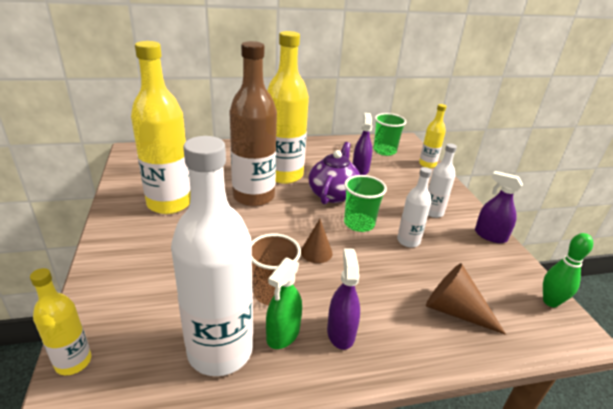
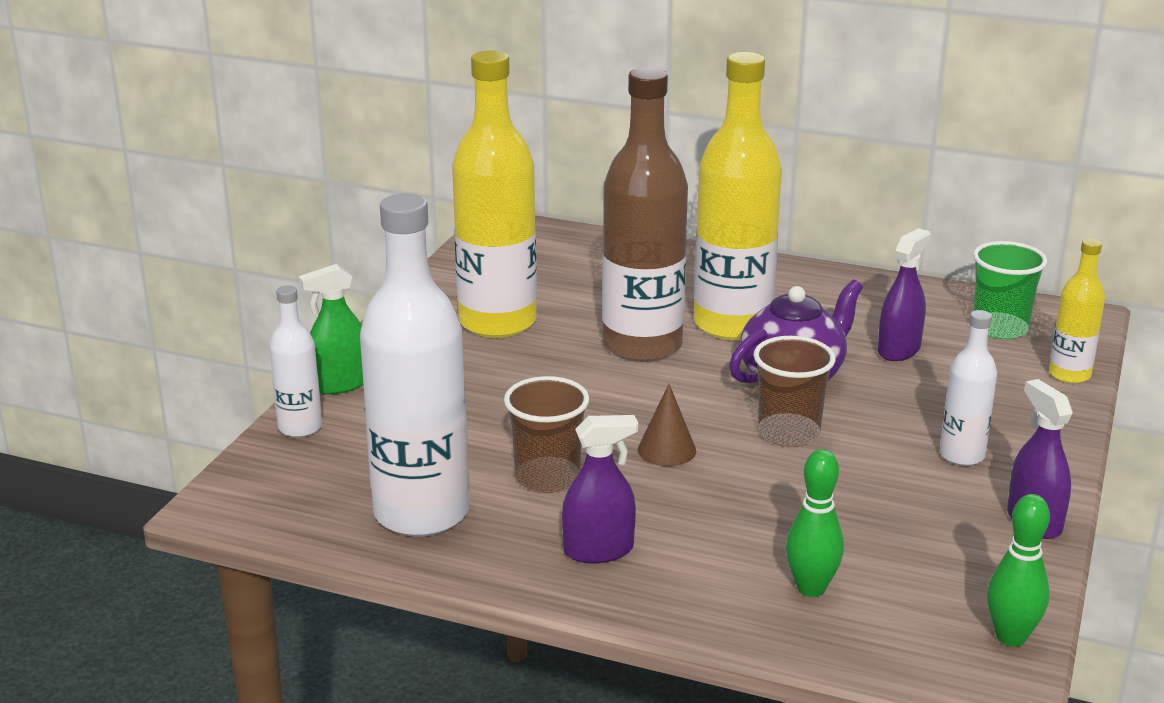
camera: 35 degrees right, 5 degrees down
yellow bottle [30,268,92,375] -> none
green spray bottle [266,257,302,349] -> green spray bottle moved to [299,264,364,395]
purple spray bottle [327,248,360,350] -> purple spray bottle turned 45 degrees clockwise [562,415,638,563]
green cup [344,175,387,232] -> brown cup [754,336,835,447]
white bottle [397,167,432,248] -> white bottle moved to [269,285,322,438]
brown cone [426,263,506,335] -> green bowling pin [786,449,844,597]

